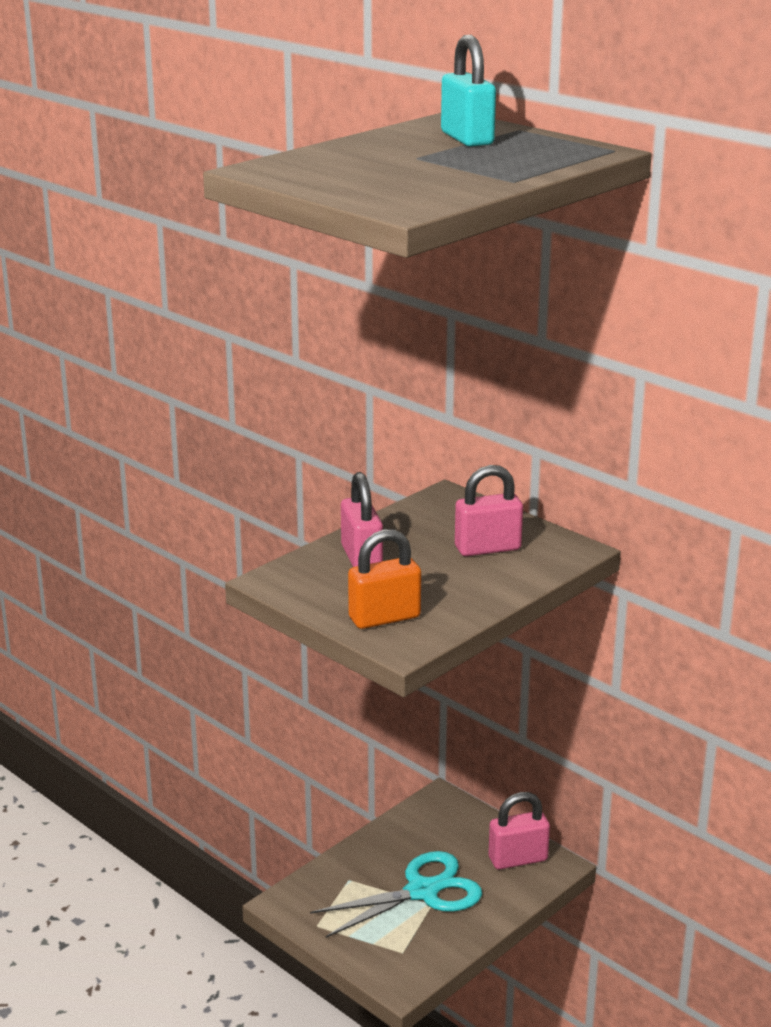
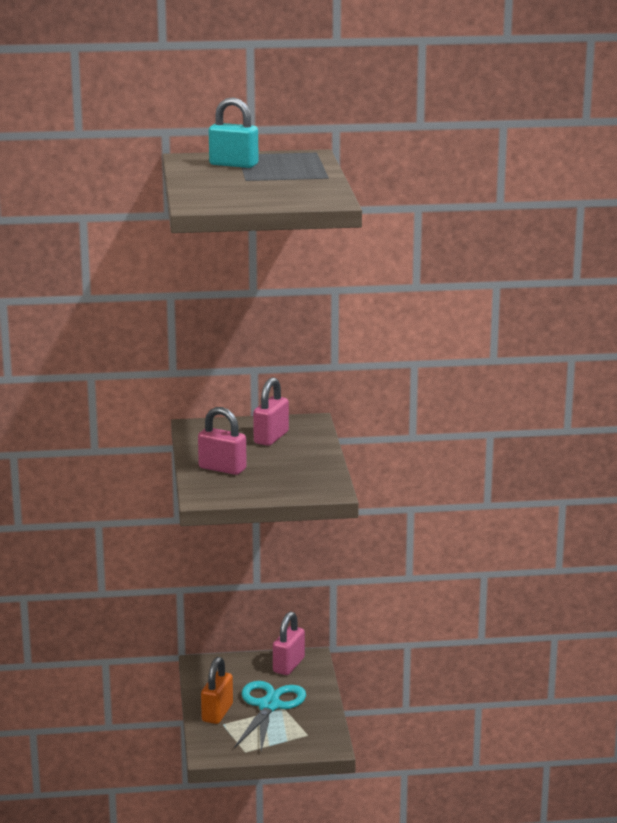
camera: 50 degrees left, 5 degrees down
orange padlock [348,529,421,629] -> orange padlock moved to [201,657,233,724]

